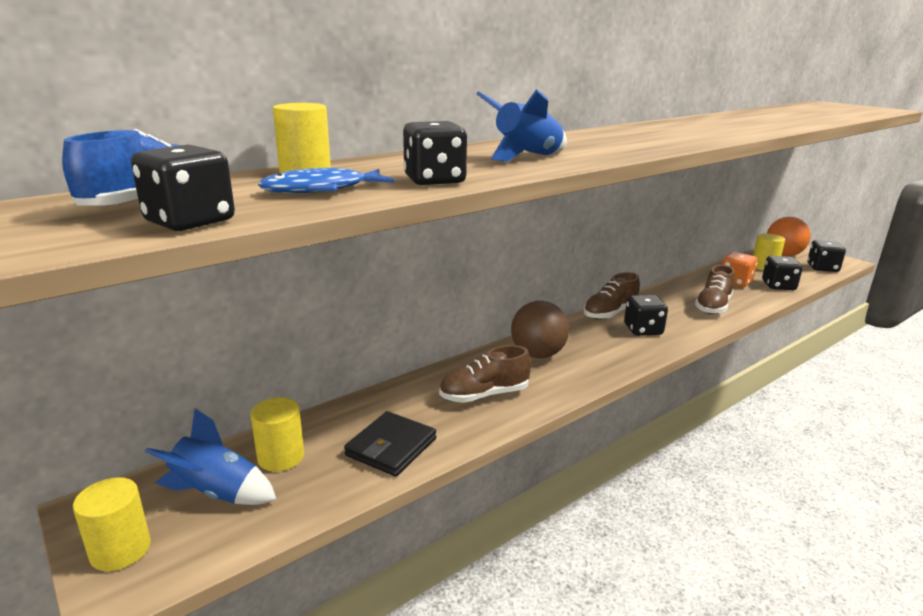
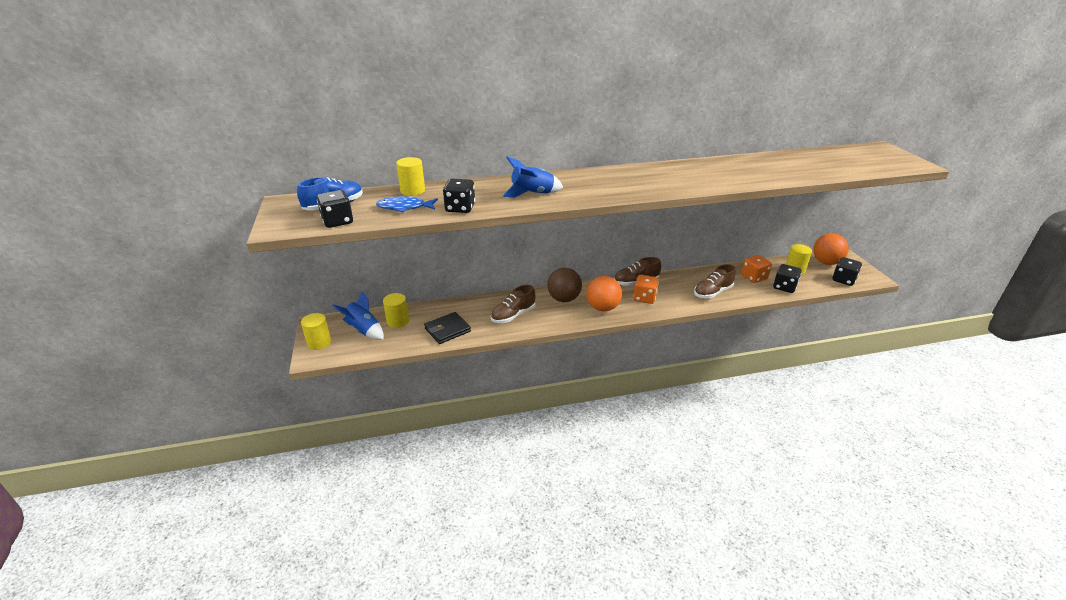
camera: 25 degrees right, 10 degrees up
brown shoe [439,345,531,403] -> brown shoe turned 45 degrees counterclockwise [491,285,535,323]
black dice [624,295,668,336] -> orange dice [633,275,659,304]
none -> orange ball [586,276,622,311]

